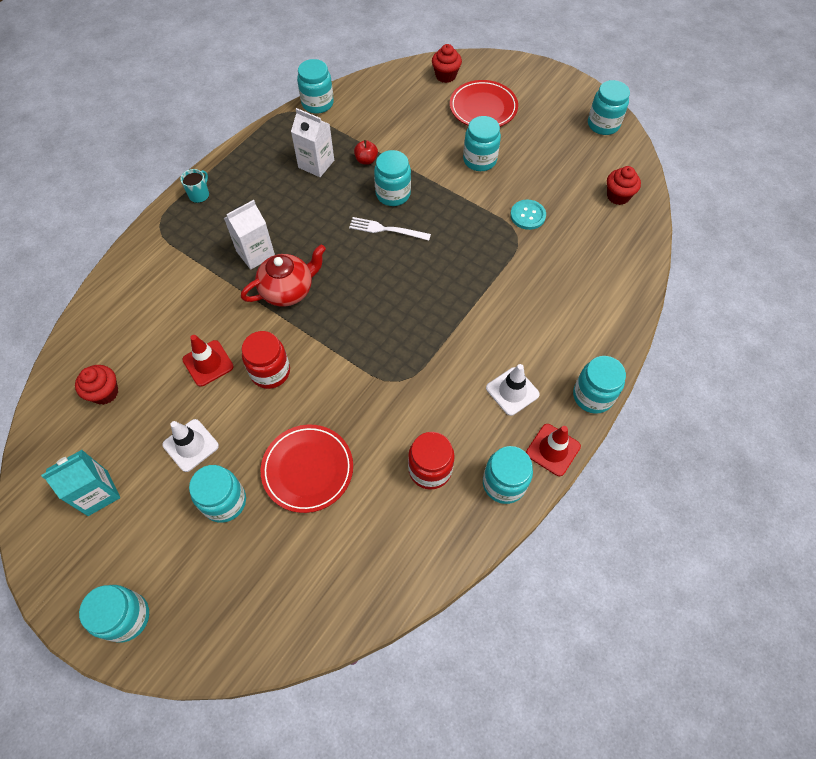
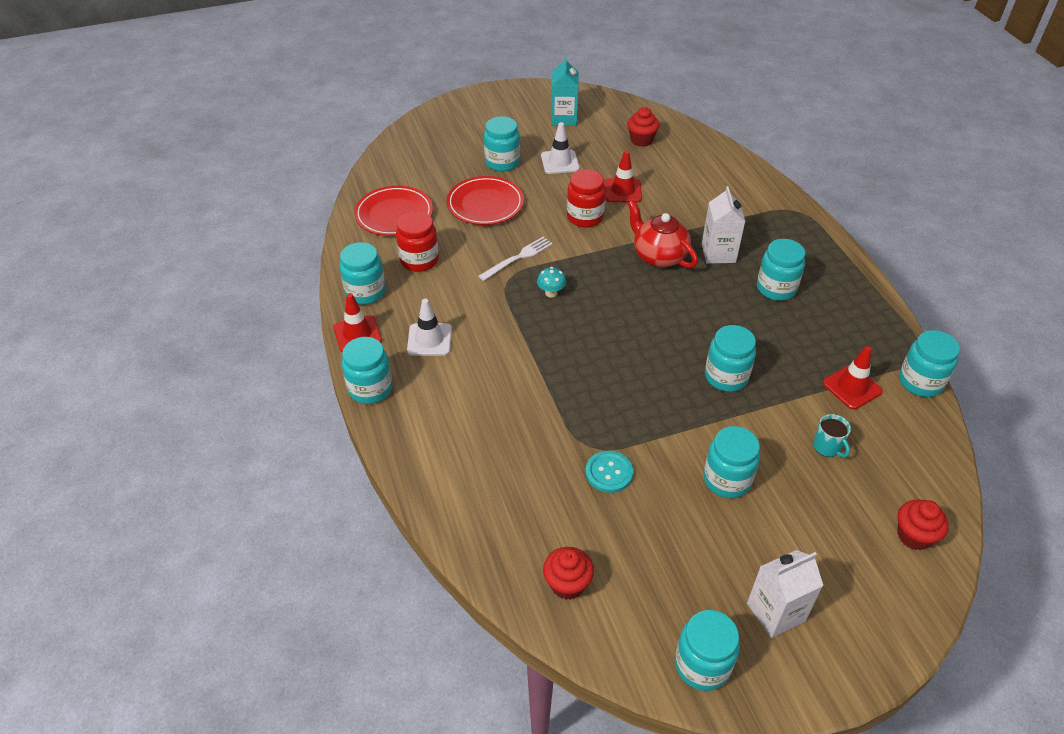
camera: 125 degrees right, 15 degrees down
turquoise jar [79,585,149,643] -> turquoise jar moved to [757,239,805,301]
turquoise mug [180,169,209,203] -> turquoise mug moved to [813,414,851,458]
red teapot [241,244,326,306] -> red teapot turned 135 degrees clockwise [627,200,698,268]
white carton [291,108,334,177] -> white carton moved to [747,550,823,638]
white fork [349,217,431,241] -> white fork moved to [478,237,553,281]
red apple [354,140,378,165] -> none
red plate [450,80,518,127] -> red plate moved to [354,186,433,236]
none -> turquoise mushroom [537,267,566,298]
none -> red traffic cone [823,346,883,410]

